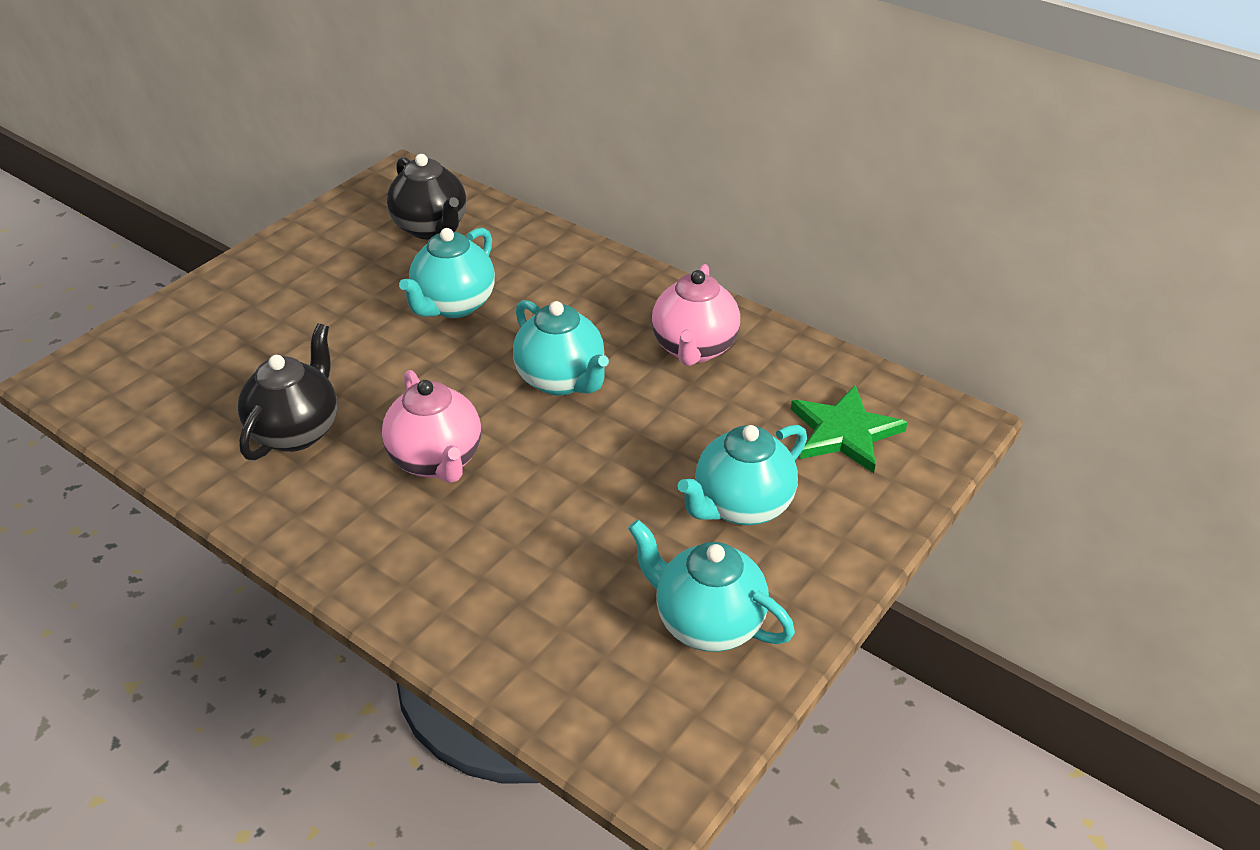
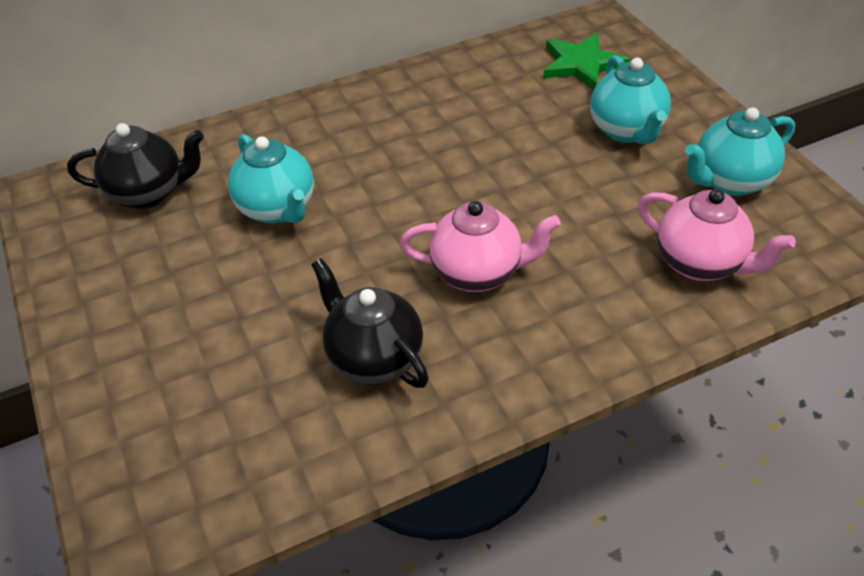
camera: 60 degrees left, 5 degrees up
turquoise teapot [513,300,609,395] -> none
pink teapot [652,264,740,366] -> pink teapot moved to [638,189,796,281]

